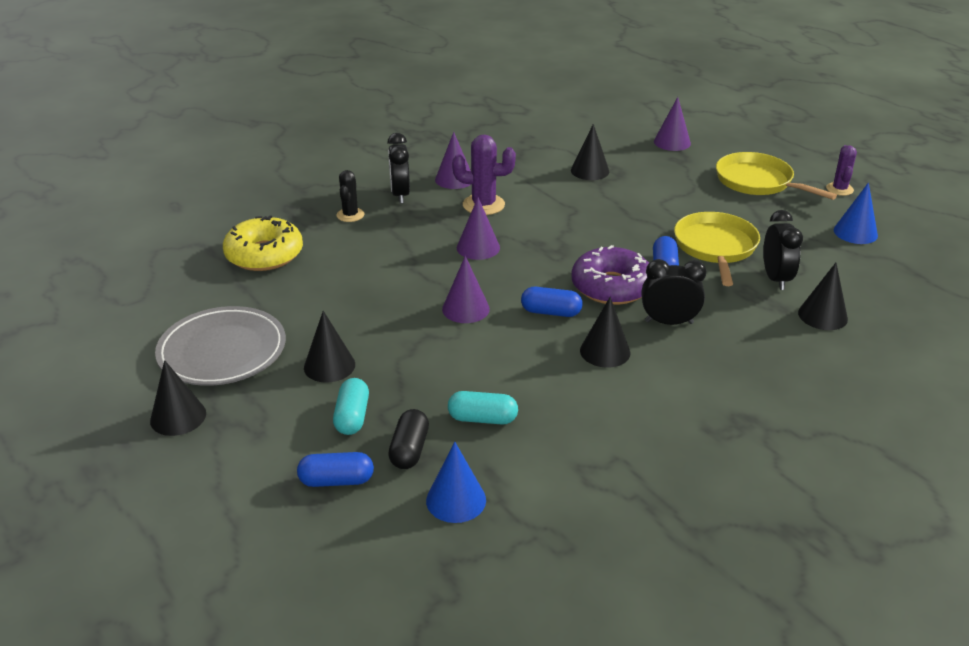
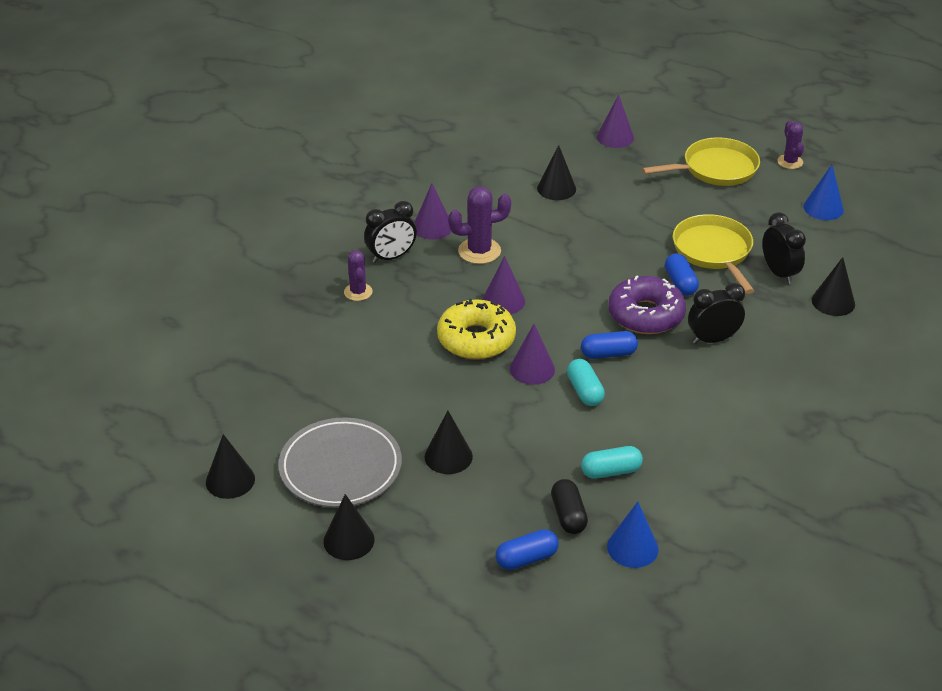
camera: 20 degrees left, 5 degrees up
yellow donut [223,215,303,271] -> yellow donut moved to [437,299,516,360]
turquoise capsule [333,378,369,435] -> turquoise capsule moved to [567,359,605,406]
black cactus [336,170,364,222] -> purple cactus [344,250,373,301]
black clock [387,133,410,203] -> black clock turned 90 degrees counterclockwise [364,201,417,263]
black cone [580,297,630,368] -> black cone moved to [206,434,255,499]
yellow pan [716,152,837,200] -> yellow pan turned 135 degrees clockwise [642,137,760,186]

